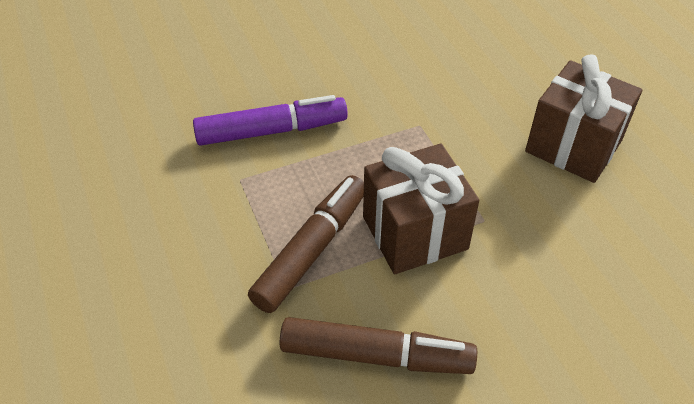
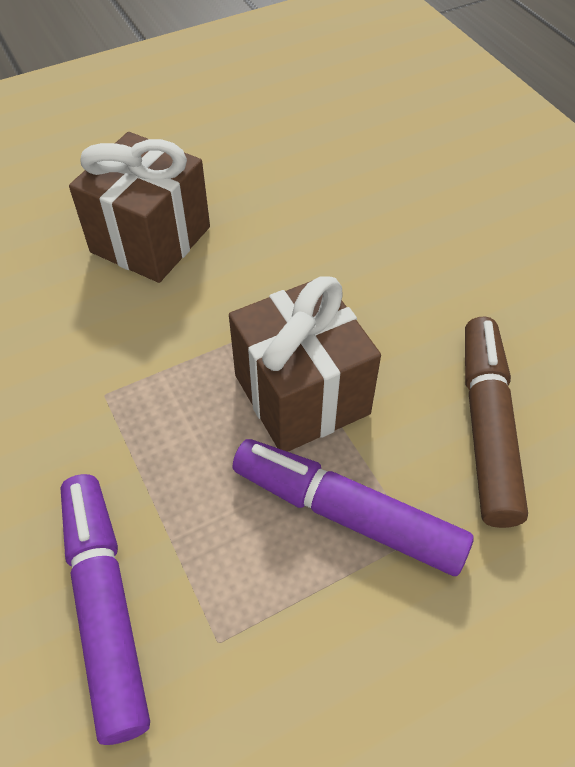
camera: 95 degrees left, 5 degrees up
brown marker [248,175,364,313] -> purple marker [233,439,474,576]

